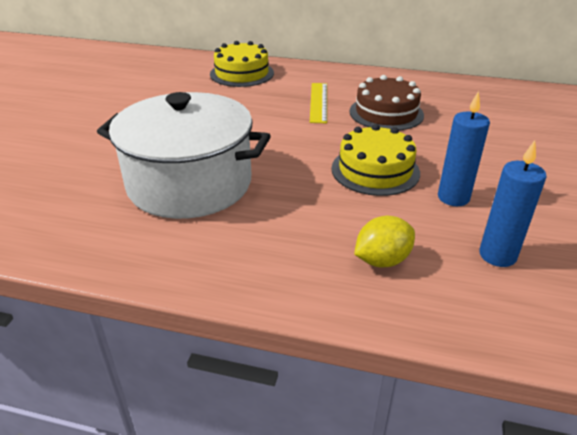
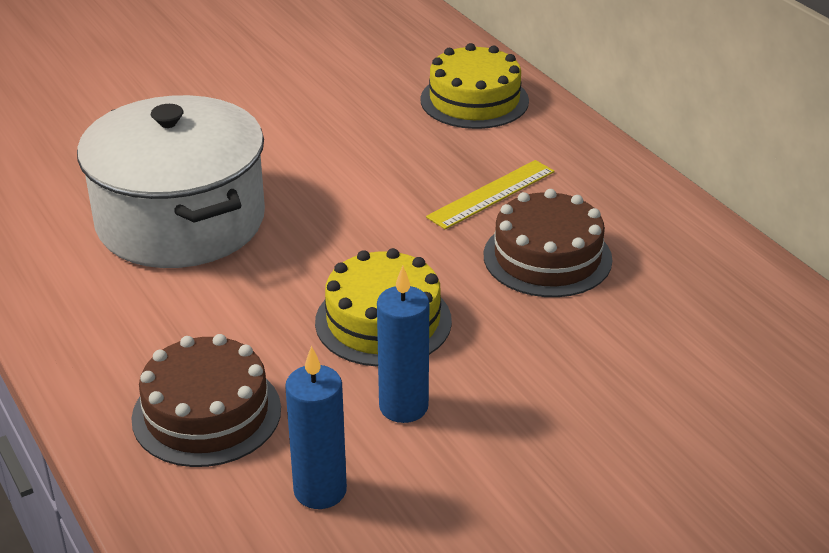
camera: 45 degrees right, 0 degrees up
yellow lemon [354,216,415,267] -> brown cake [131,334,281,467]

